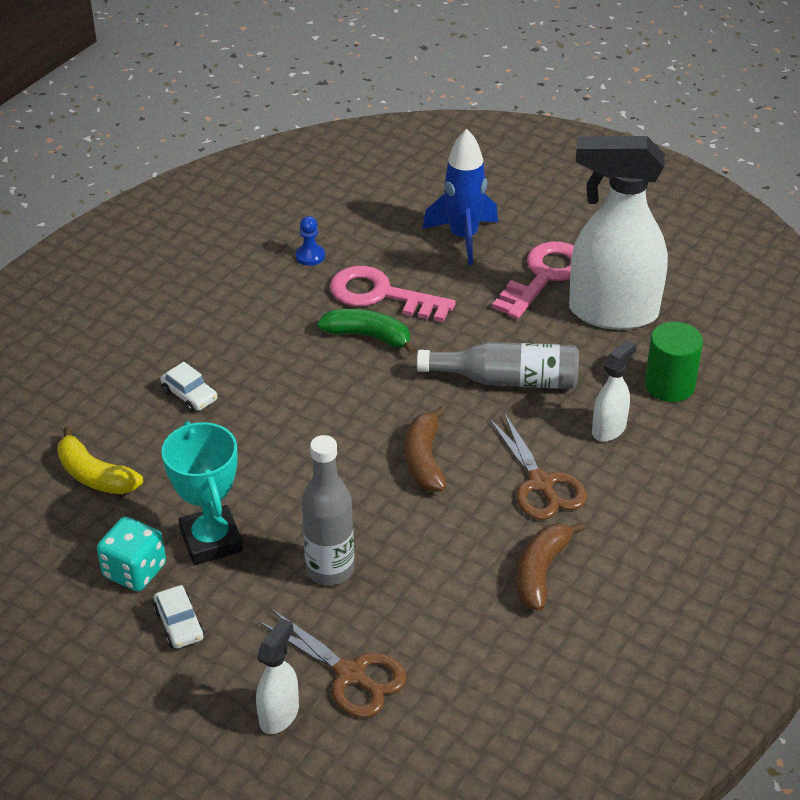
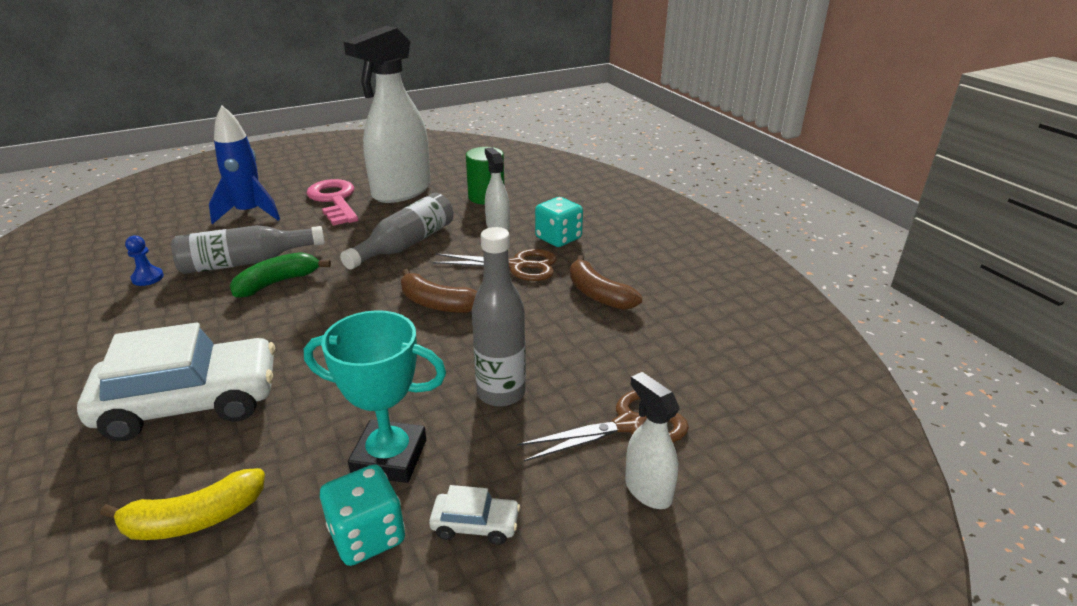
camera: 60 degrees left, 10 degrees down
white car [160,362,218,412] -> white car [77,323,275,441], size x2.41
pink key [330,266,456,322] -> grey bottle [171,225,325,274]
none -> turquoise dice [535,197,583,247]

